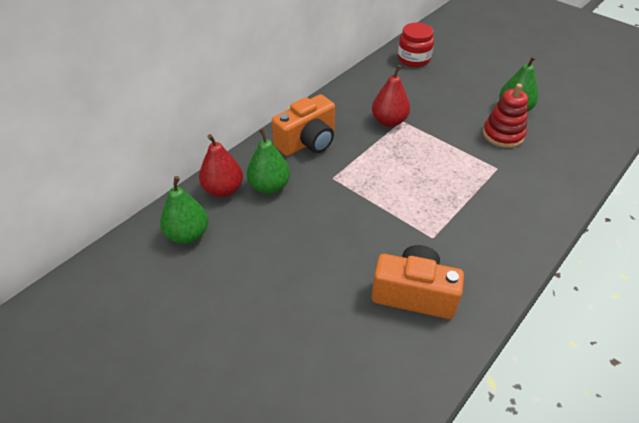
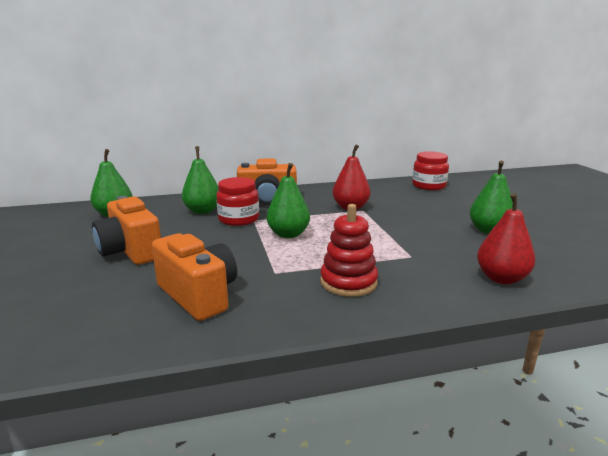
camera: 35 degrees right, 25 degrees down
red pear [199,134,243,197] -> red pear moved to [477,193,535,284]
red stacking toy [483,83,528,148] -> red stacking toy moved to [320,204,378,297]
none -> orange camera [92,196,161,265]
none -> red jar [216,177,259,226]
none -> green pear [267,163,310,238]

